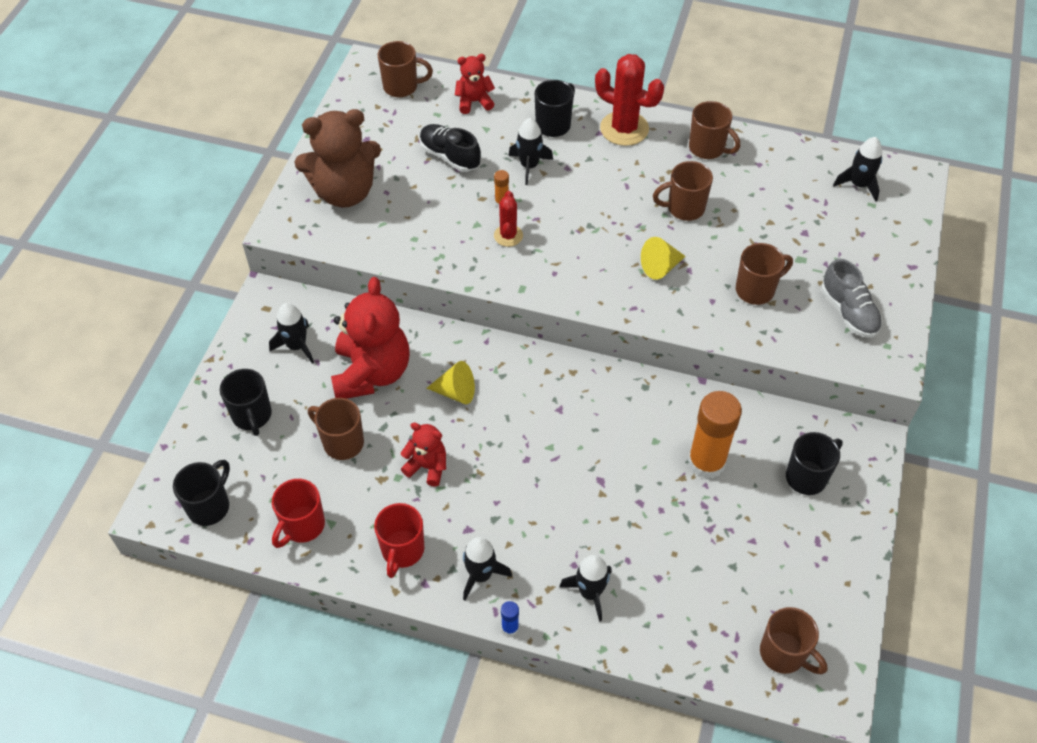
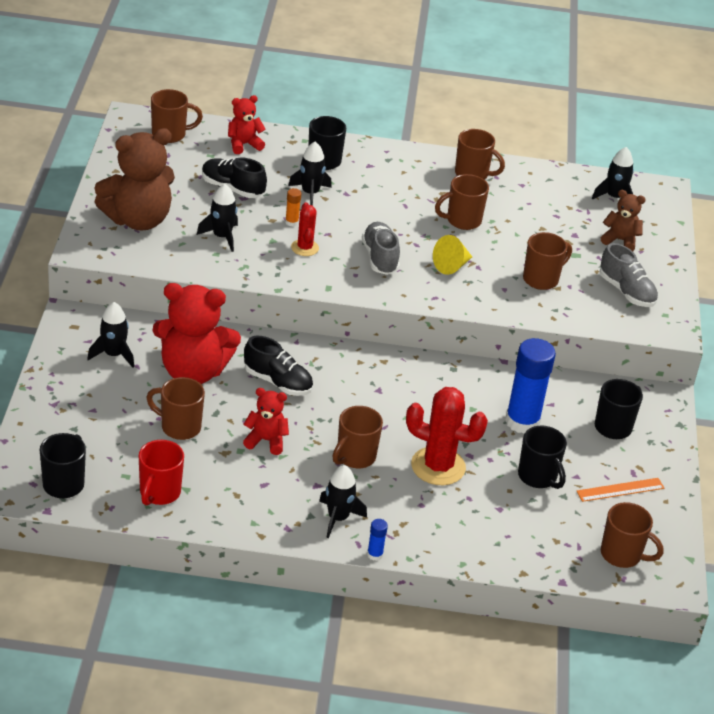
camera: 15 degrees left, 15 degrees down
black mug [220,369,272,436] -> black mug moved to [518,426,567,489]
red teddy bear [331,277,410,399] -> red teddy bear turned 105 degrees clockwise [152,283,241,384]
red mug [374,503,424,578] -> none
yellow cone [427,361,475,404] -> black shoe [244,336,313,396]
black rocket [560,555,612,622] -> black rocket moved to [197,184,238,252]
red cactus [595,54,664,146] -> red cactus moved to [406,387,488,485]
orange glue stick [688,391,742,479] -> blue glue stick [505,338,556,434]
none -> brown mug [332,406,383,468]
none -> grey shoe [362,222,400,275]
none -> orange ruler [577,478,664,502]
none -> brown teddy bear [601,190,646,251]

